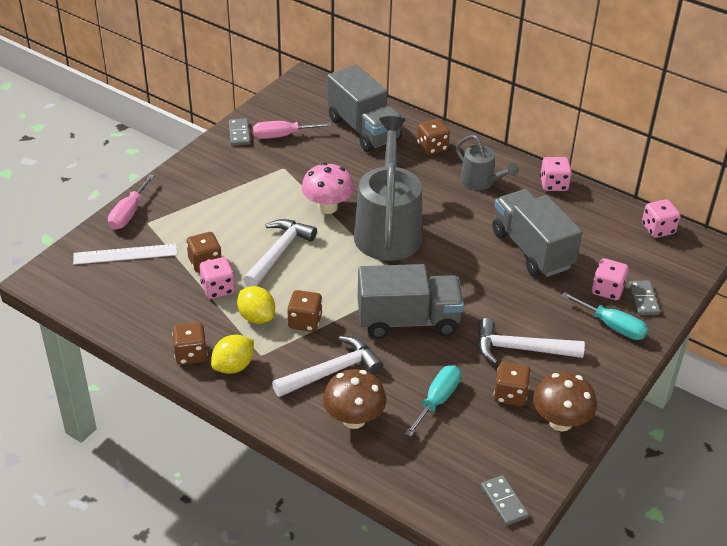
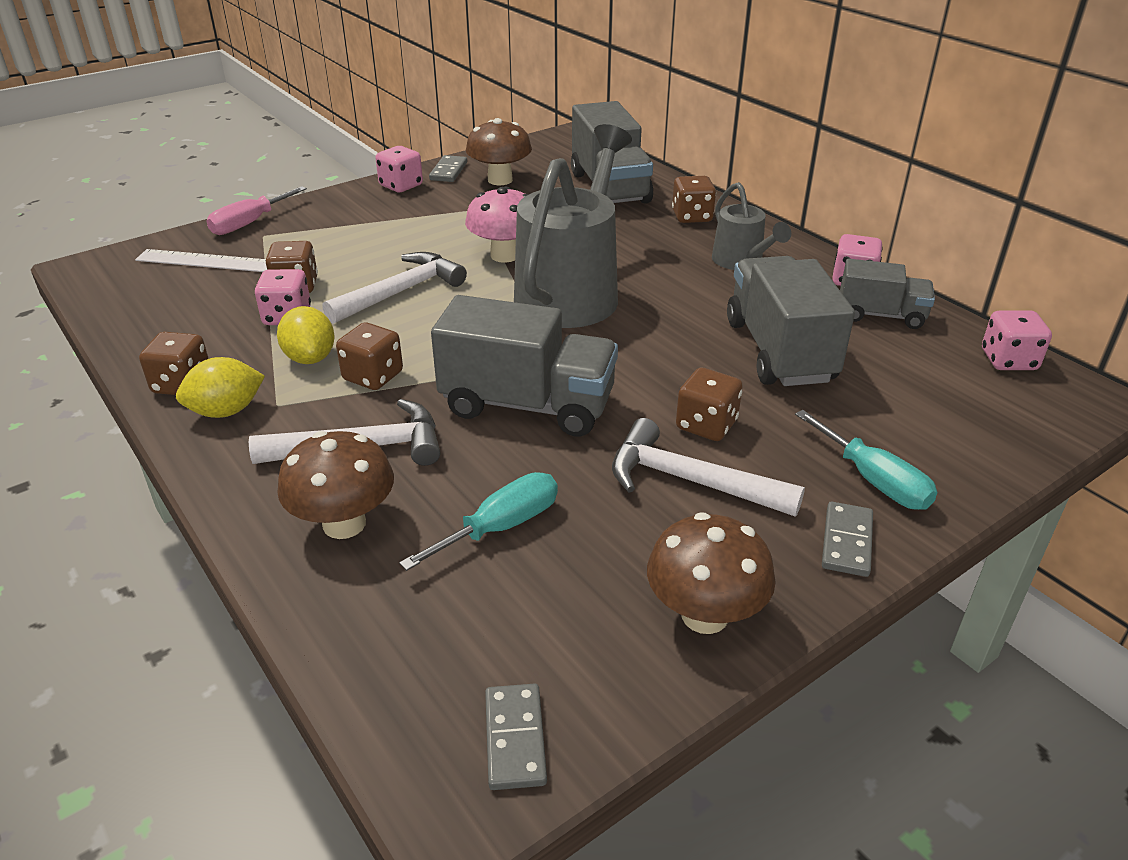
camera: 20 degrees right, 5 degrees down
pink screwdriver [253,121,332,139] -> brown mushroom [466,118,532,185]
brown dice [494,362,531,406] -> brown dice moved to [676,368,743,441]
pink dice [592,258,629,300] -> pink dice moved to [375,146,423,192]
grey domino [628,281,660,315] -> grey domino moved to [822,502,873,577]
none -> grey truck [840,259,935,329]

